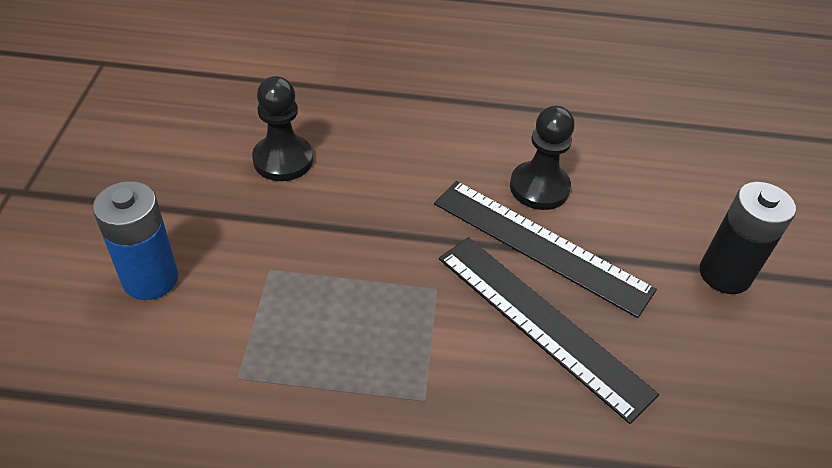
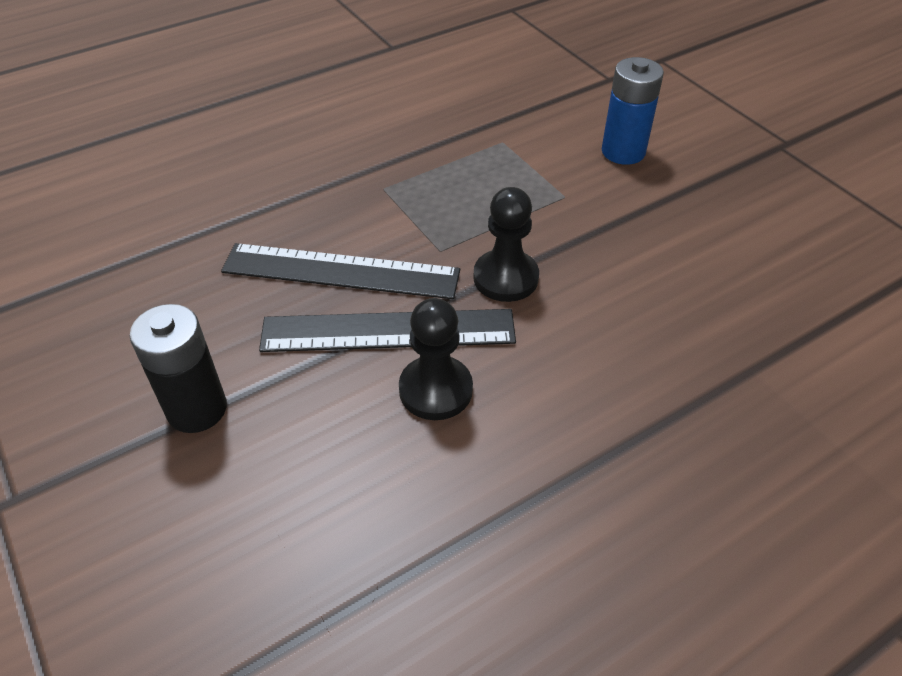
camera: 145 degrees right, 0 degrees up
black pawn [252,76,313,181] -> black pawn moved to [473,187,539,302]

